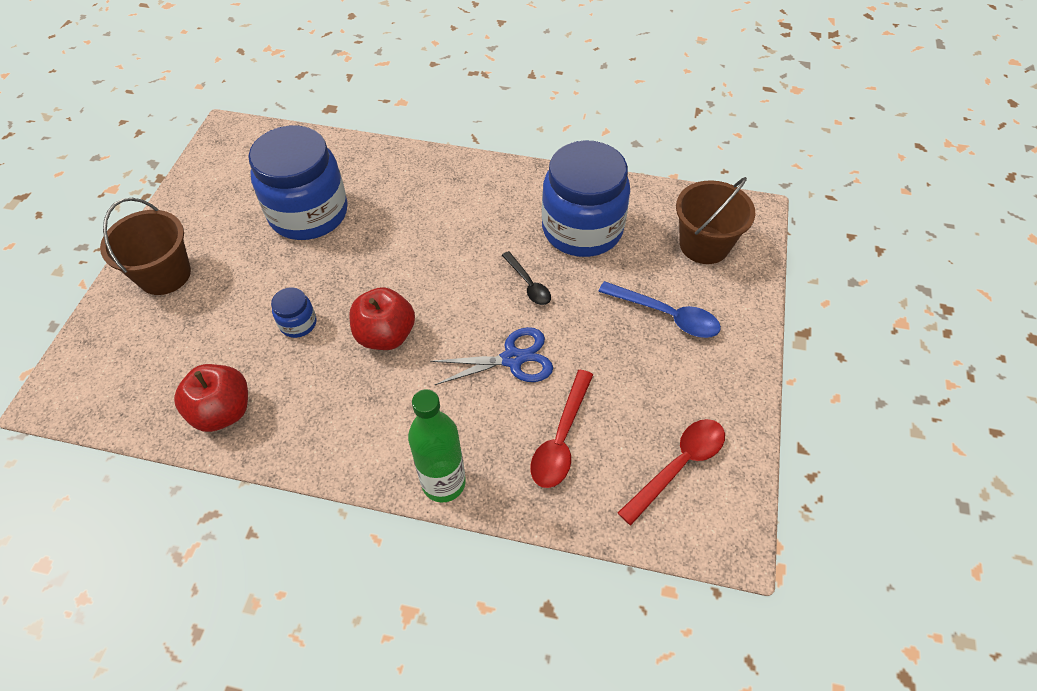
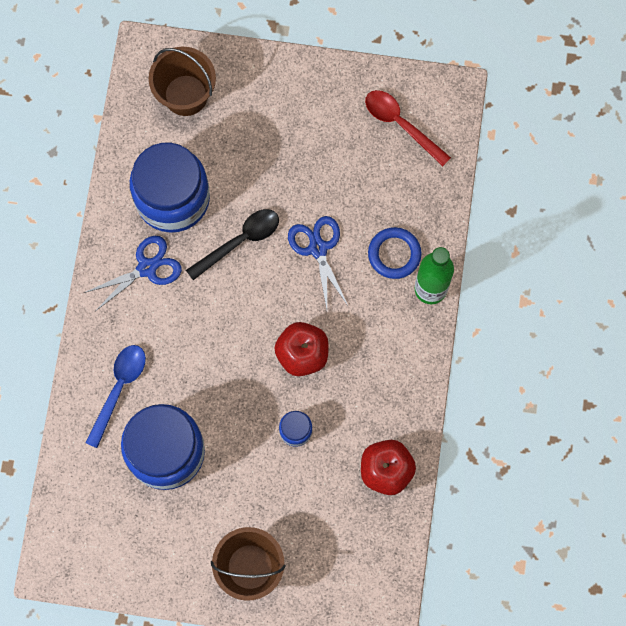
camera: 95 degrees left, 20 degrees up
black spoon [502,251,551,305] -> black spoon [186,209,279,280], size x1.54
red spoon [530,370,593,488] -> none
blue spoon [598,281,721,338] -> blue spoon moved to [85,345,146,448]
none -> blue scissors [84,236,182,311]
none -> blue ring [368,227,421,279]

